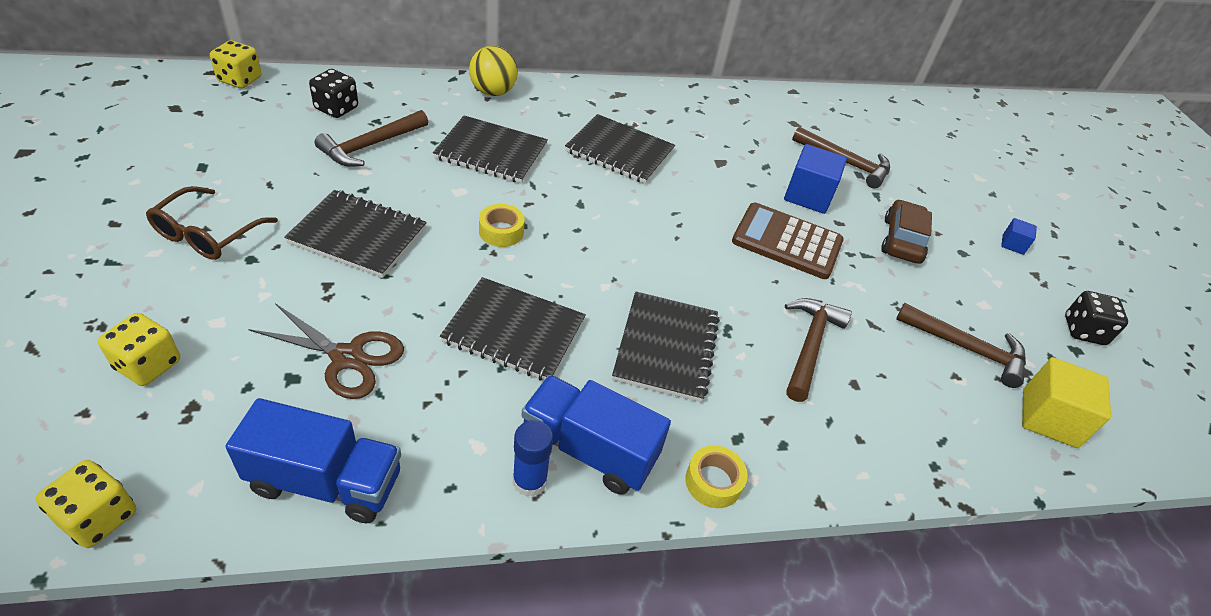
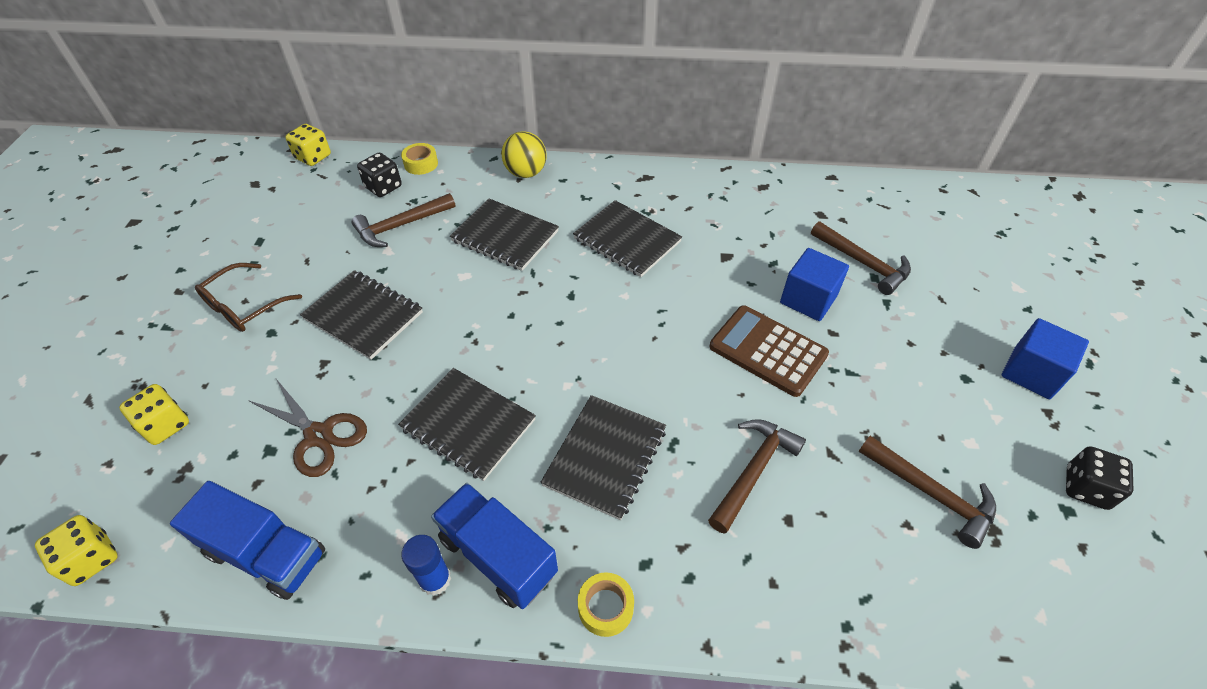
camera: 20 degrees right, 5 degrees up
yellow tape [479,204,525,247] -> yellow tape moved to [401,143,438,175]
brown car [881,199,932,264] -> none
blue cube [1001,218,1037,255] -> blue cube [1002,318,1089,399], size x1.94
yellow cube [1022,357,1111,448] -> none

